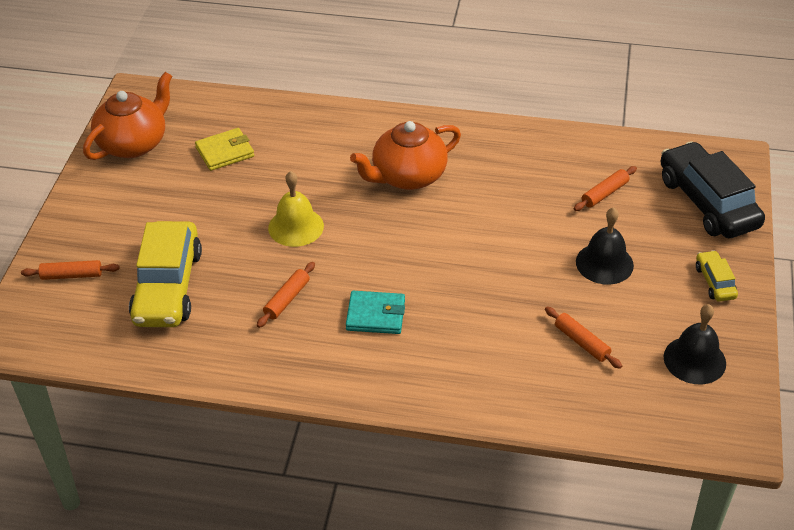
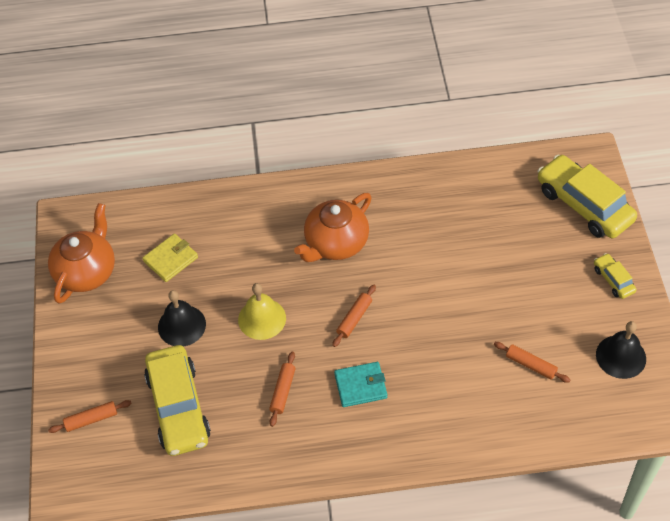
camera: 15 degrees left, 10 degrees up
orange rolling pin [574,166,637,211] -> orange rolling pin moved to [332,285,376,347]
black bell [576,207,634,284] -> black bell moved to [158,290,206,347]
black car [660,141,765,238] -> yellow car [537,154,637,238]

